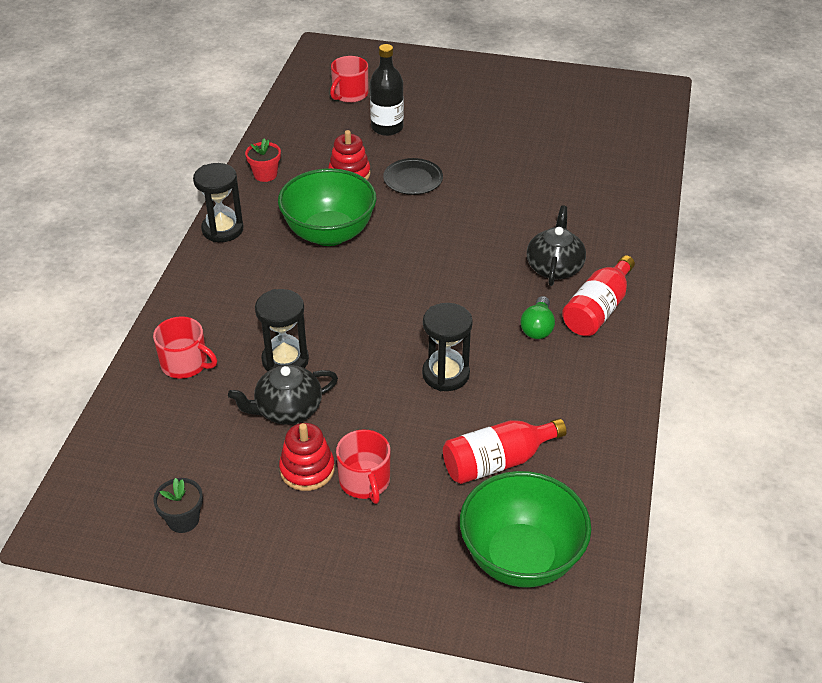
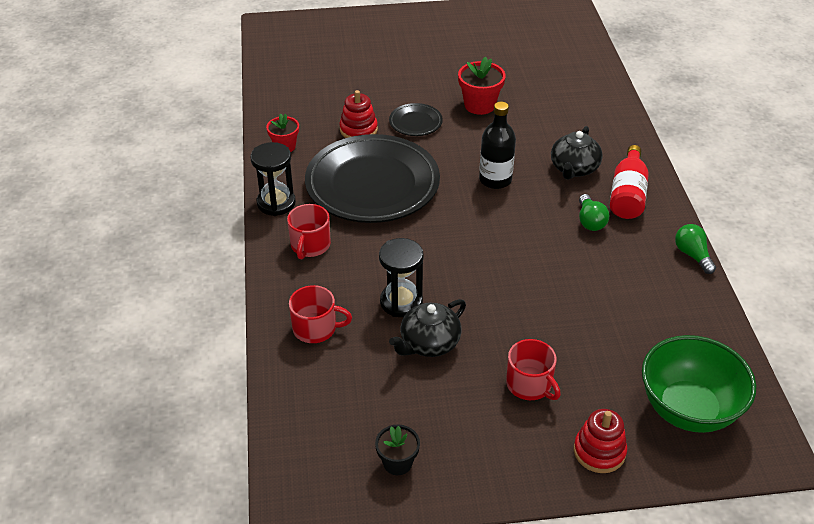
camera: 20 degrees left, 0 degrees up
green bowl [278,168,376,246] -> black plate [305,134,440,223]
red stacking toy [279,423,335,491] -> red stacking toy moved to [574,409,627,473]
red mug [330,56,368,103] -> red mug moved to [287,204,331,259]
black bottle [370,44,404,136] -> black bottle moved to [479,102,516,189]
black hourglass [422,303,473,391] -> none
red bottle [443,418,567,484] -> none
black teapot [527,206,586,286] -> black teapot turned 150 degrees counterclockwise [551,126,603,180]
none -> red flower pot [458,56,506,115]
none -> green light bulb [675,224,716,274]

